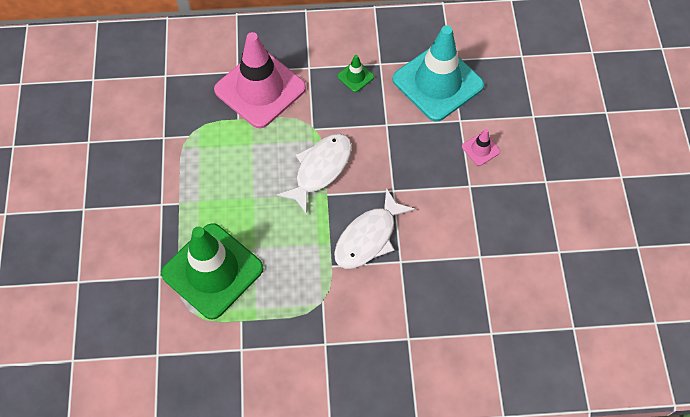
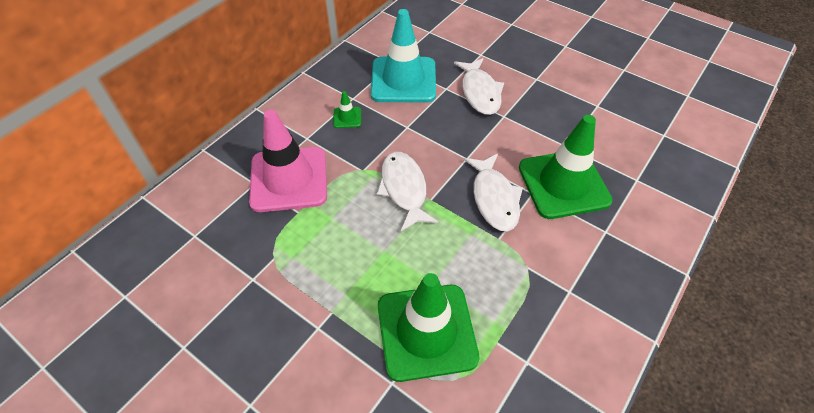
camera: 50 degrees left, 10 degrees down
pink traffic cone [462,129,500,166] -> white fish [454,58,504,115]
none -> green traffic cone [519,115,613,219]

